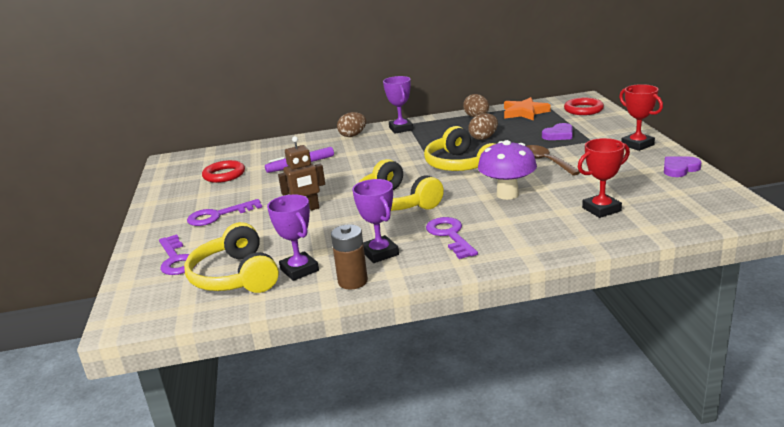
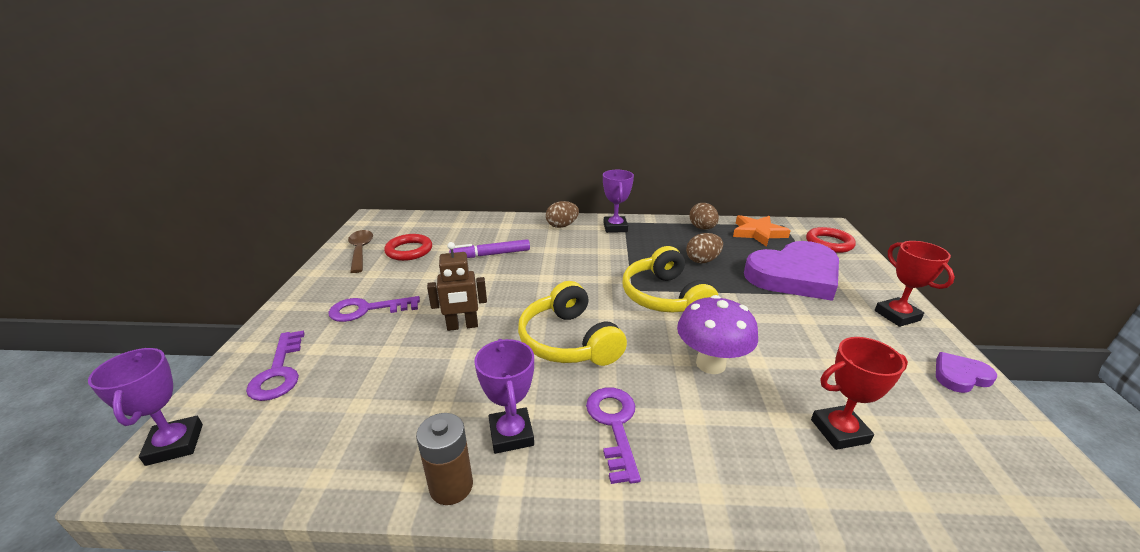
camera: 10 degrees right, 5 degrees up
yellow headphones [184,222,279,293] -> none
purple trophy [267,195,319,281] -> purple trophy moved to [88,348,203,466]
brown spoon [526,145,580,176] -> brown spoon moved to [348,230,373,273]
purple heart [542,123,573,140] -> purple heart [744,241,839,301], size x2.31

